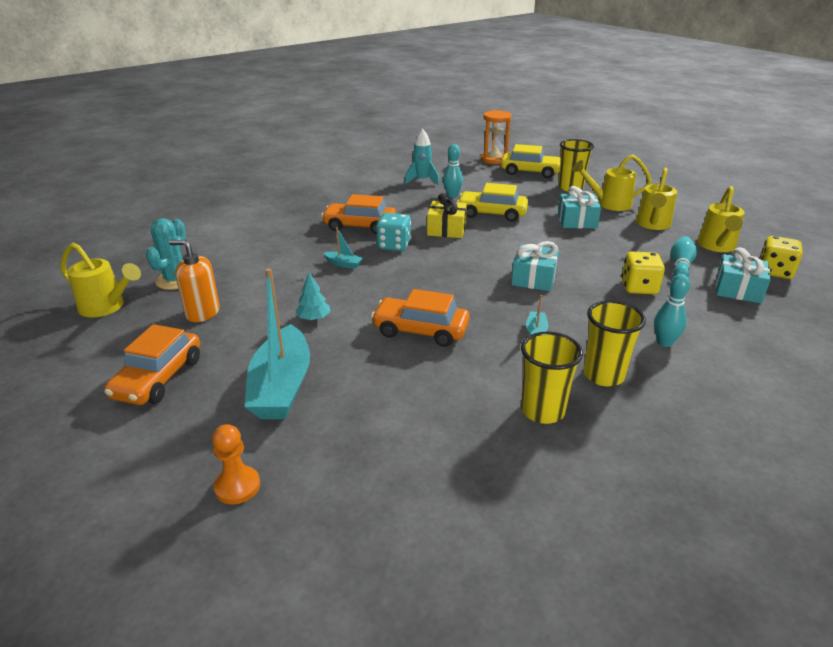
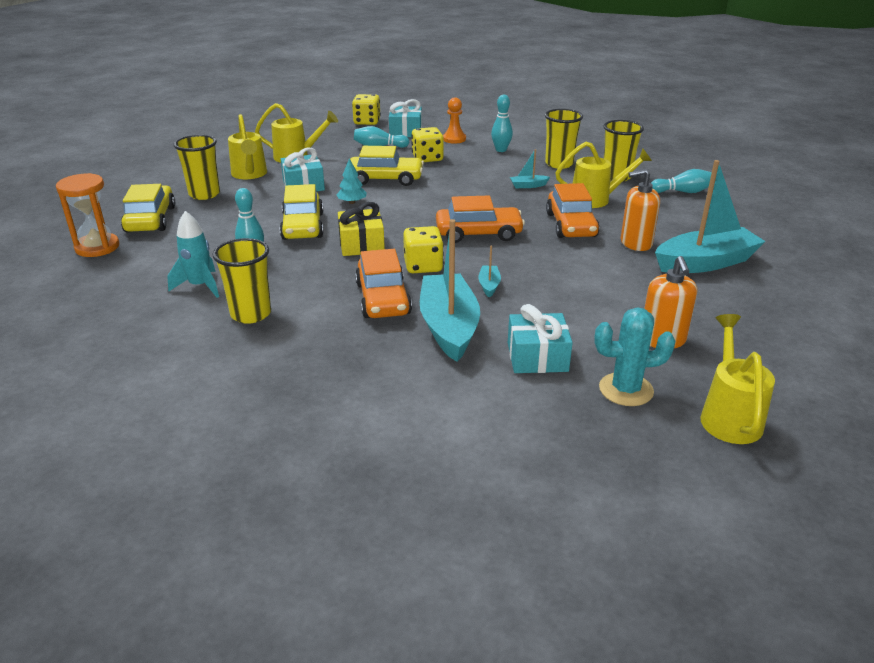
camera: 110 degrees left, 0 degrees up
orange car [104,324,200,405] -> orange car moved to [436,196,525,243]
orange pawn [212,424,260,504] -> orange pawn moved to [443,97,466,144]
turquoise tree [295,273,330,320] -> turquoise tree moved to [336,158,367,204]
turquoise dice [376,213,411,251] -> yellow dice [403,226,444,273]
turquoise gift [511,241,559,291] -> turquoise gift moved to [508,304,573,373]
yellow watering can [697,186,744,252] -> yellow watering can moved to [555,142,652,208]
none -> yellow cup [213,238,271,324]
none -> yellow car [350,146,424,186]
none -> turquoise boat [420,219,480,362]
none -> orange soap dispenser [621,169,660,251]
none -> turquoise bowling pin [651,169,712,193]

